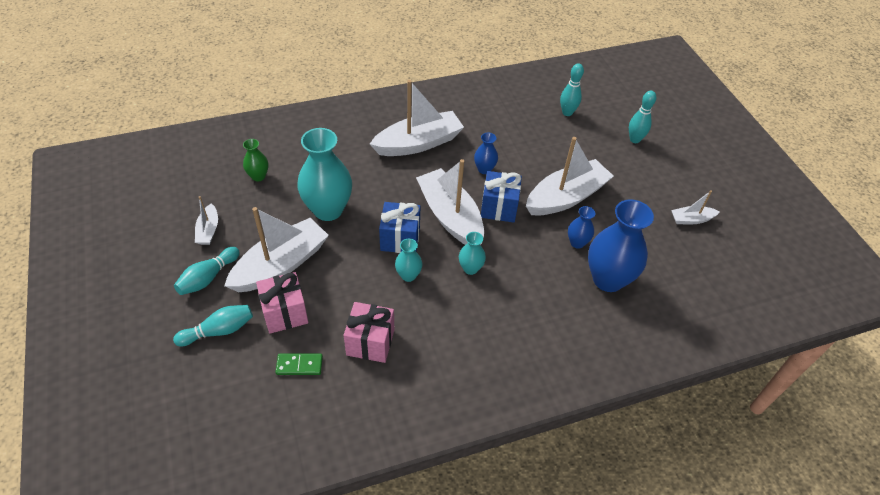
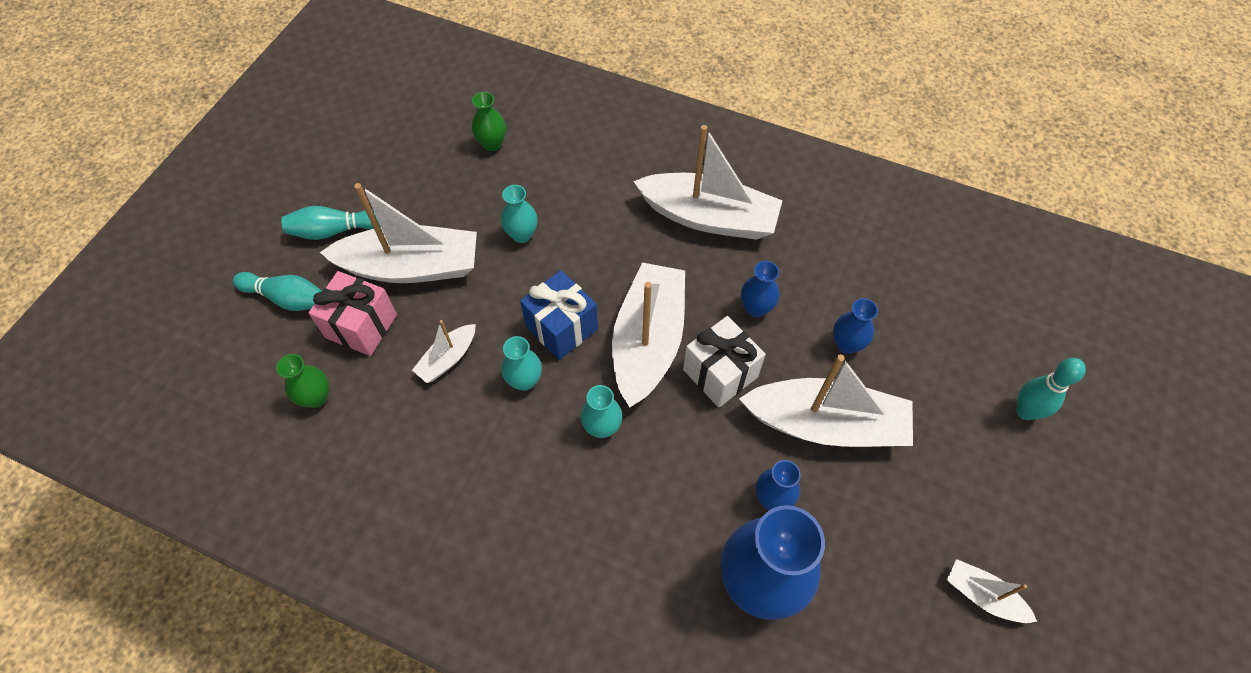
camera: 45 degrees right, 10 degrees up
white boat [195,196,218,245] -> white boat moved to [412,320,476,383]
green domino [276,354,323,375] -> green vase [276,354,329,408]
turquoise vase [297,128,352,221] -> turquoise vase [501,185,537,243], size x0.48
pink gift [344,302,394,363] -> none
blue gift [481,171,522,222] -> white gift [683,316,766,407]
turquoise bowling pin [560,63,584,116] -> none
none -> blue vase [833,298,878,354]

